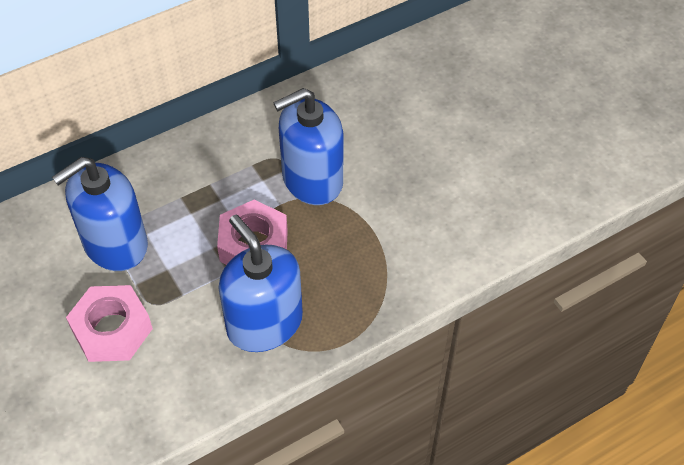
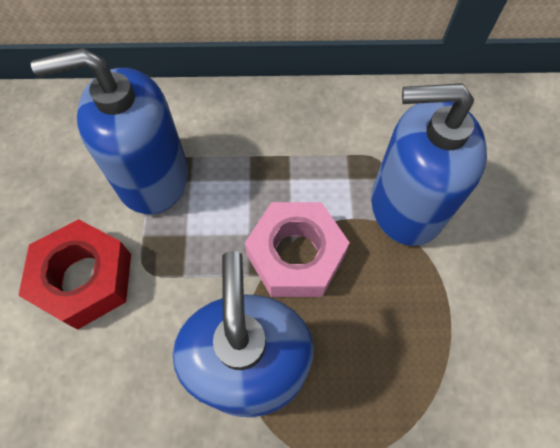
camera: 30 degrees right, 10 degrees up
pink nut [66,285,153,362] -> red nut [18,219,131,330]

